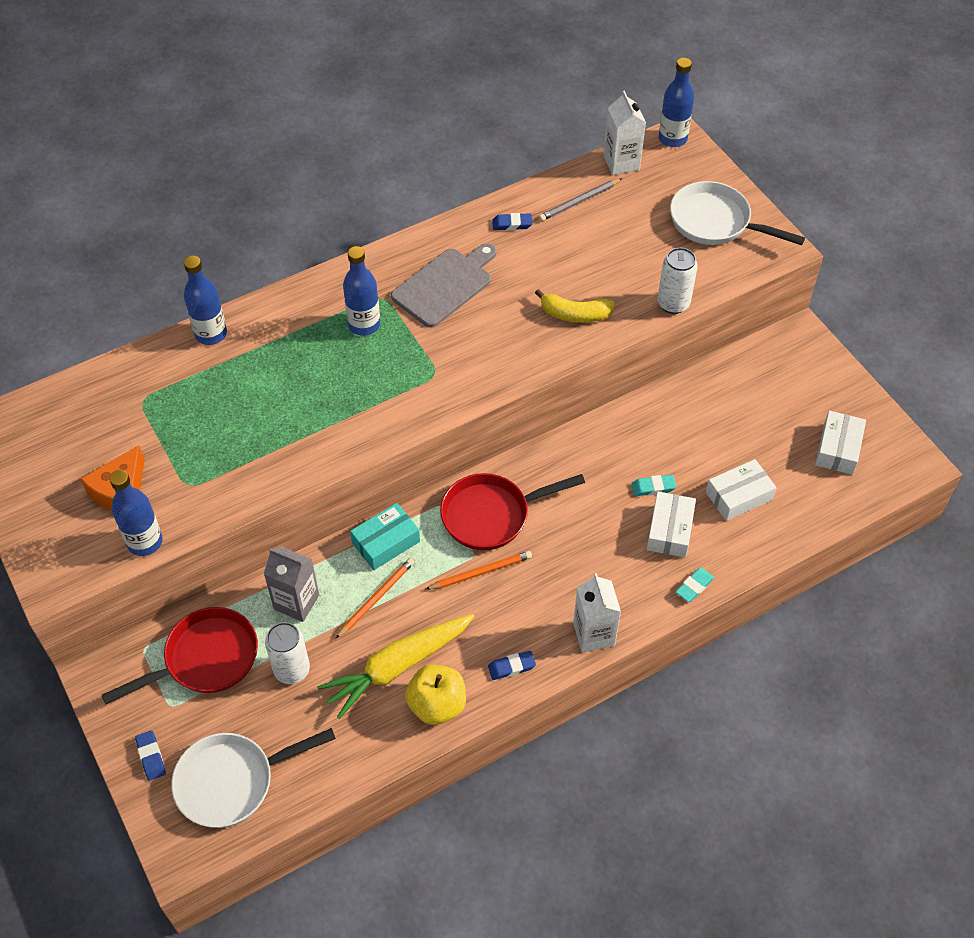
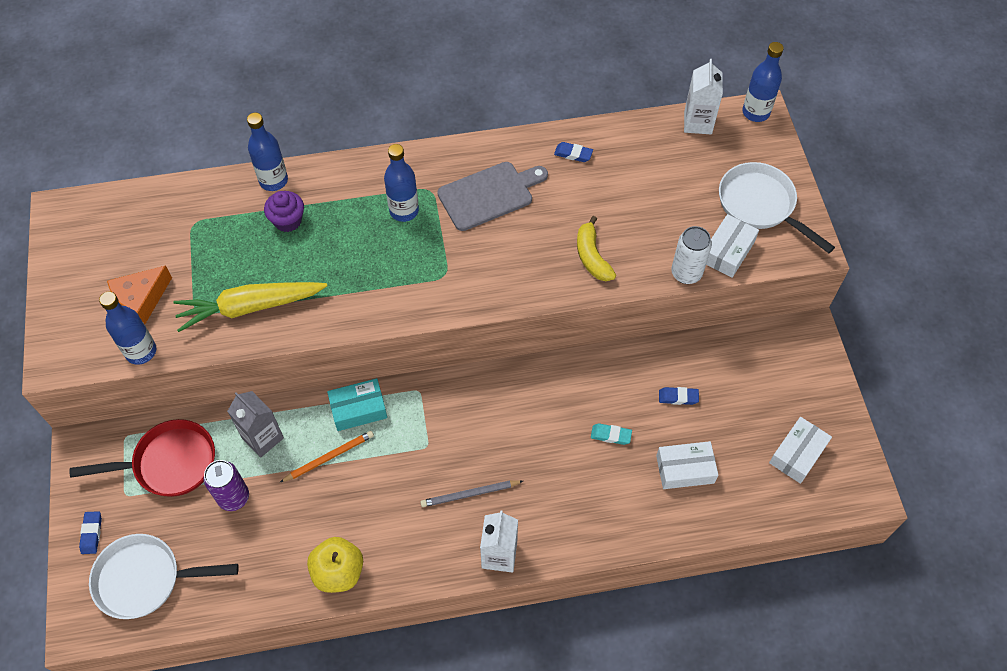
camera: 20 degrees right, 5 degrees up
white can [265,622,310,684] -> purple can [204,460,249,511]
yellow carrot [317,614,475,719] -> yellow carrot moved to [173,282,327,332]
orange pencil [425,551,532,590] -> none
red pan [440,473,585,550] -> none
blue eraser [488,651,536,680] -> blue eraser moved to [659,387,699,405]
yellow banana [535,289,615,323] -> yellow banana turned 45 degrees clockwise [577,216,616,281]
grey pencil [539,178,622,221] -> grey pencil moved to [420,480,523,507]
white box [647,492,696,557] -> white box moved to [706,214,759,278]
turquoise eraser [676,568,714,602] -> none
none -> purple cupcake [264,191,304,232]

